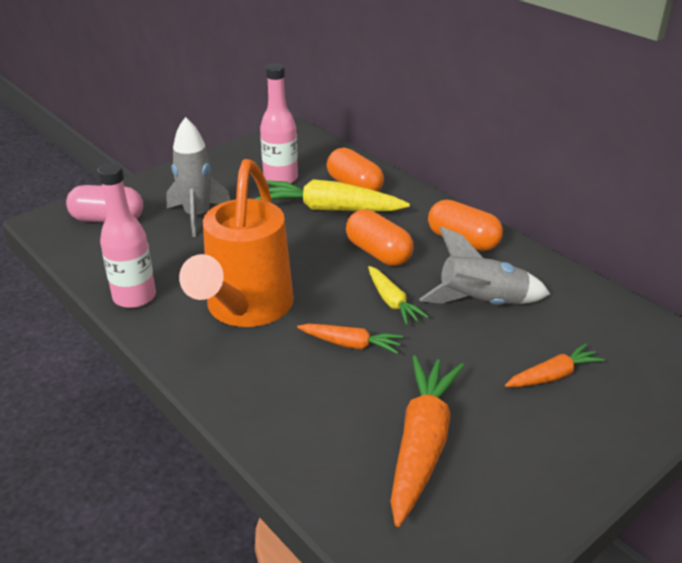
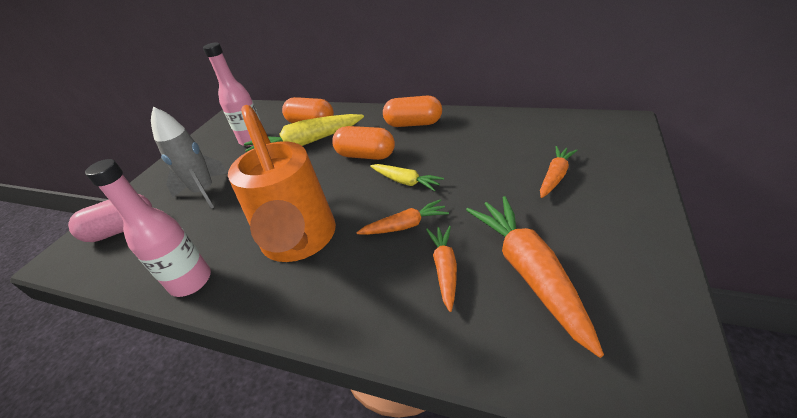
camera: 25 degrees left, 5 degrees up
grey rocket [419,227,550,305] -> none
none -> orange carrot [426,226,457,312]

